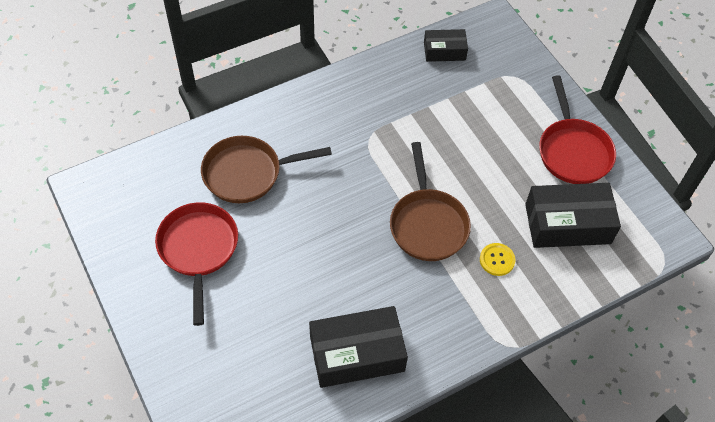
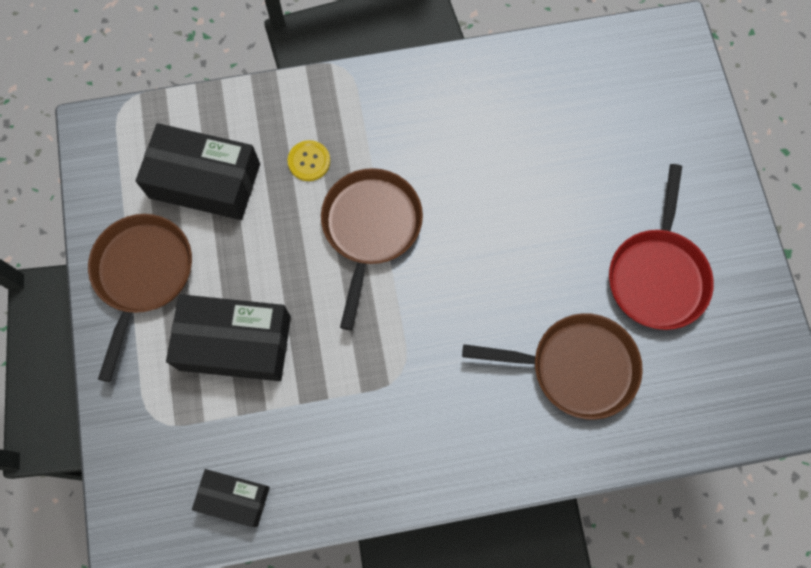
camera: 160 degrees left, 15 degrees up
black box [309,306,408,388] -> black box moved to [166,294,291,381]
red pan [539,75,616,184] -> brown pan [88,214,192,382]

